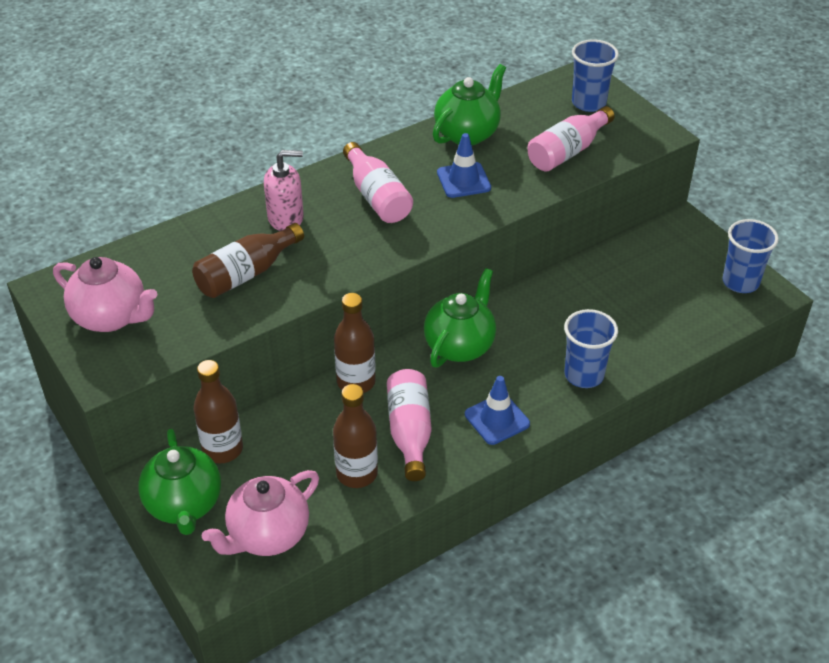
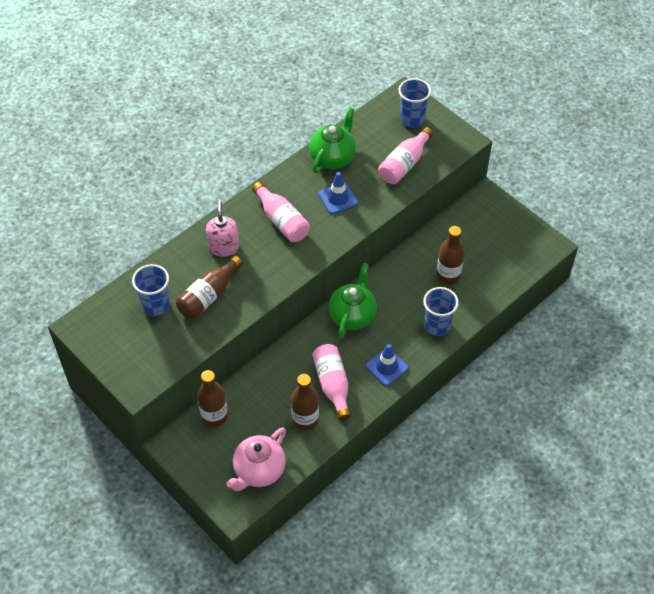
camera: 10 degrees left, 10 degrees up
pink teapot [53,257,157,332] -> none
green teapot [138,429,221,535] -> none
pink soap dispenser [264,150,304,231] -> pink soap dispenser turned 75 degrees counterclockwise [206,201,239,257]
brown bottle [334,293,376,393] -> brown bottle moved to [436,226,465,284]
blue cup [722,219,779,293] -> blue cup moved to [132,264,170,316]

